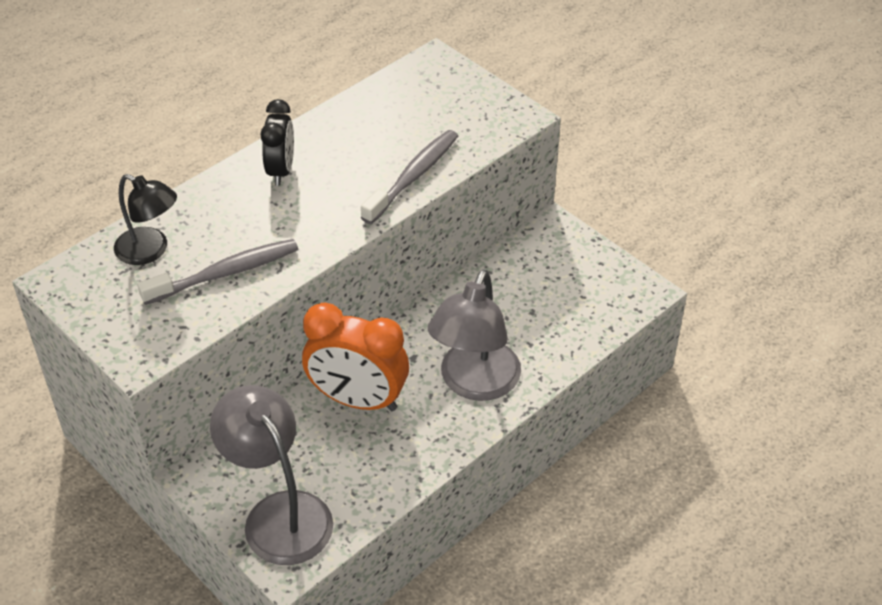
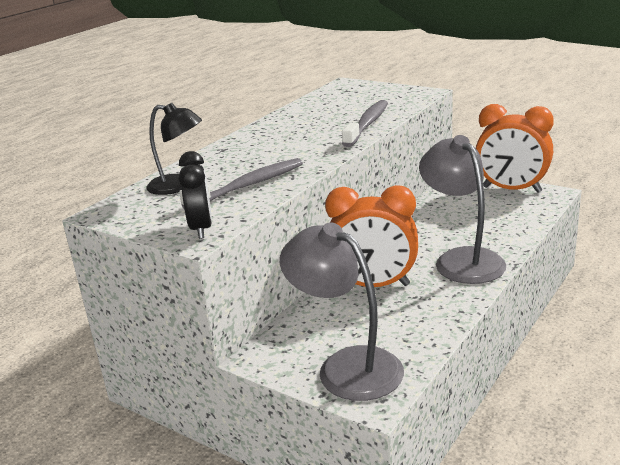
camera: 10 degrees left, 20 degrees down
black clock [260,99,294,186] -> black clock moved to [179,151,212,239]
grey lamp [428,269,521,401] -> grey lamp turned 150 degrees clockwise [419,135,506,284]
none -> orange clock [476,104,554,193]

